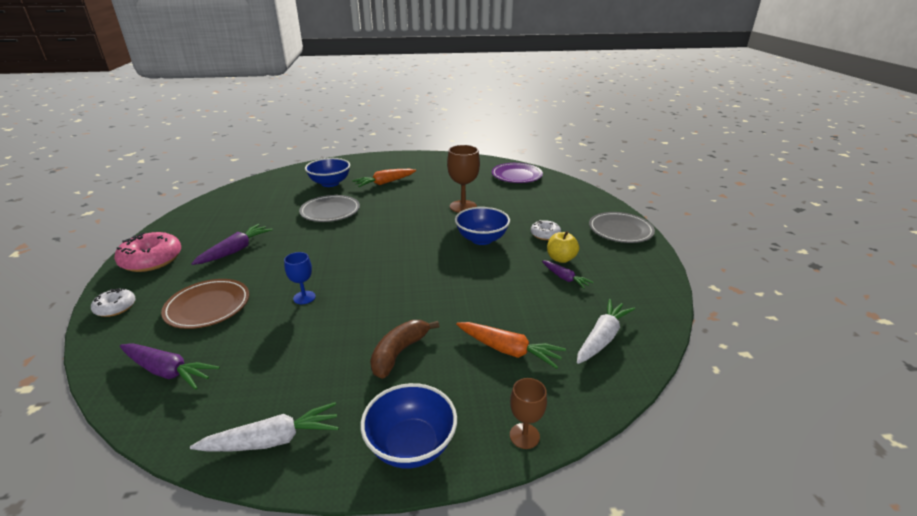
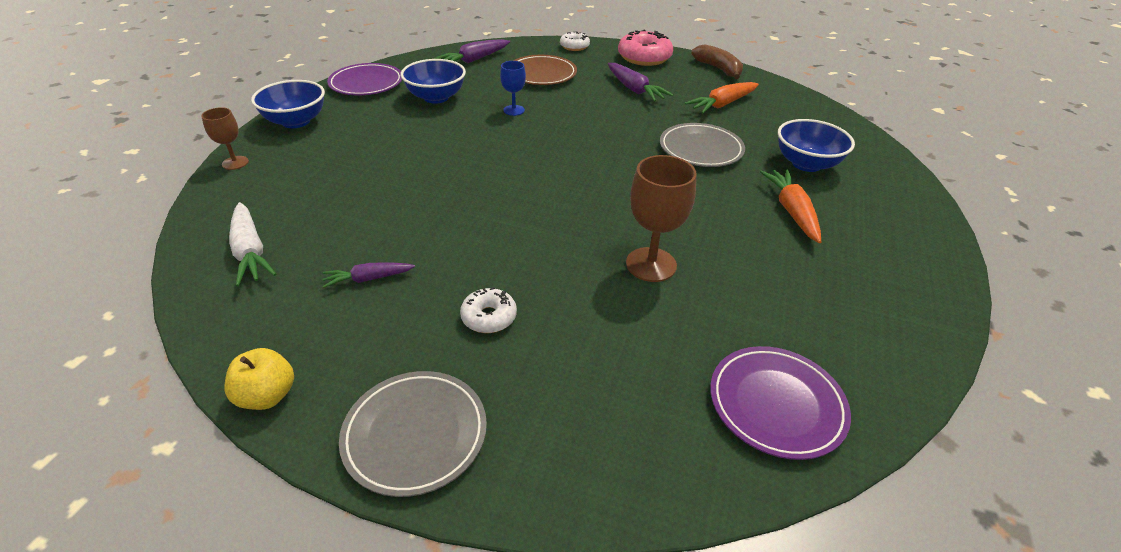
camera: 115 degrees right, 10 degrees up
white carrot [190,402,339,451] -> purple plate [327,63,402,95]
brown banana [370,320,439,379] -> brown banana moved to [691,44,743,79]
blue bowl [455,207,510,245] -> blue bowl moved to [401,59,466,104]
orange carrot [456,322,566,369] -> orange carrot moved to [685,82,759,113]
yellow apple [547,231,579,263] -> yellow apple moved to [224,348,294,410]

